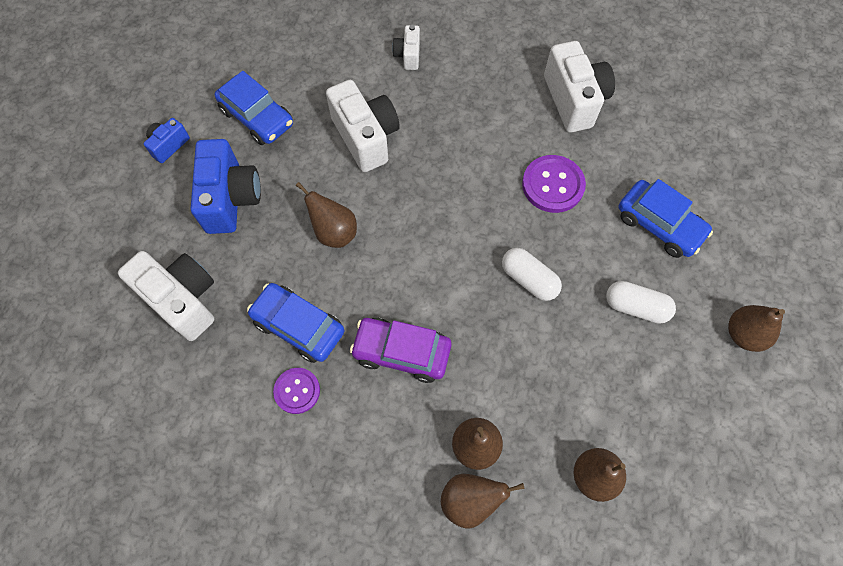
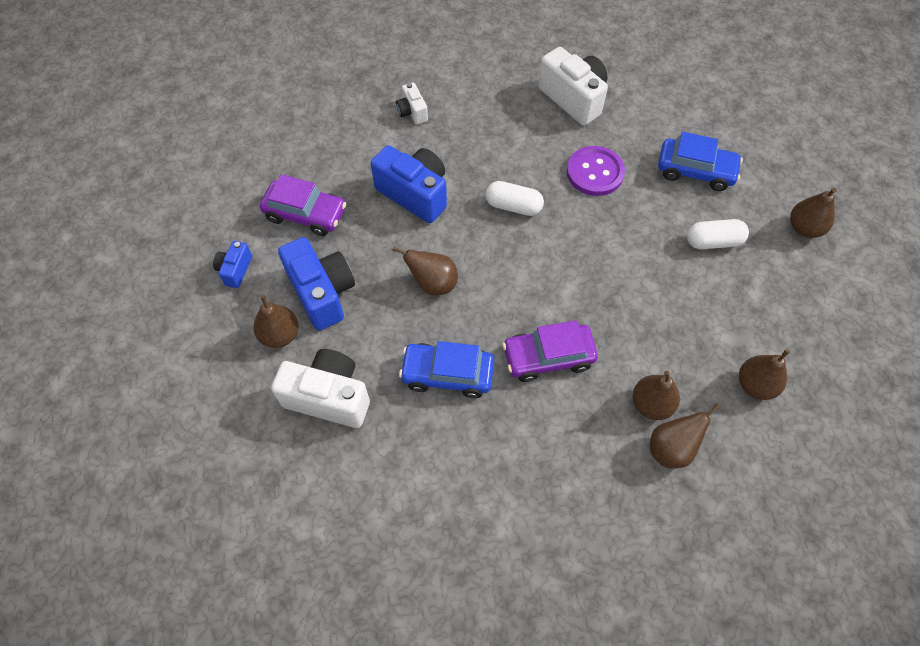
camera: 25 degrees left, 5 degrees down
blue car [215,71,293,145] -> purple car [260,174,346,236]
purple button [273,368,320,414] -> none
white camera [326,80,400,172] -> blue camera [371,145,447,223]
white capsule [502,248,562,301] -> white capsule moved to [485,181,544,216]
none -> brown pear [254,295,299,348]

